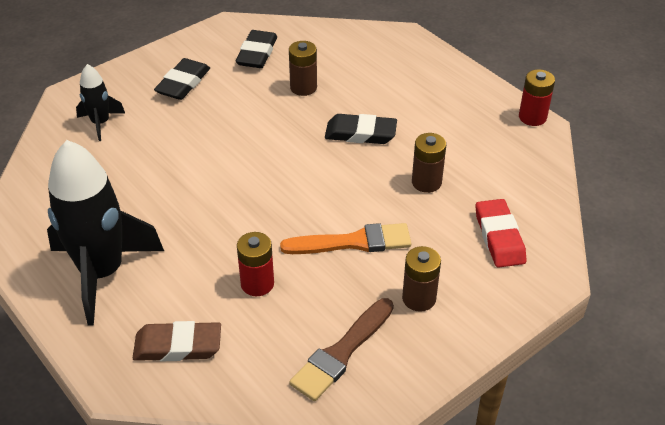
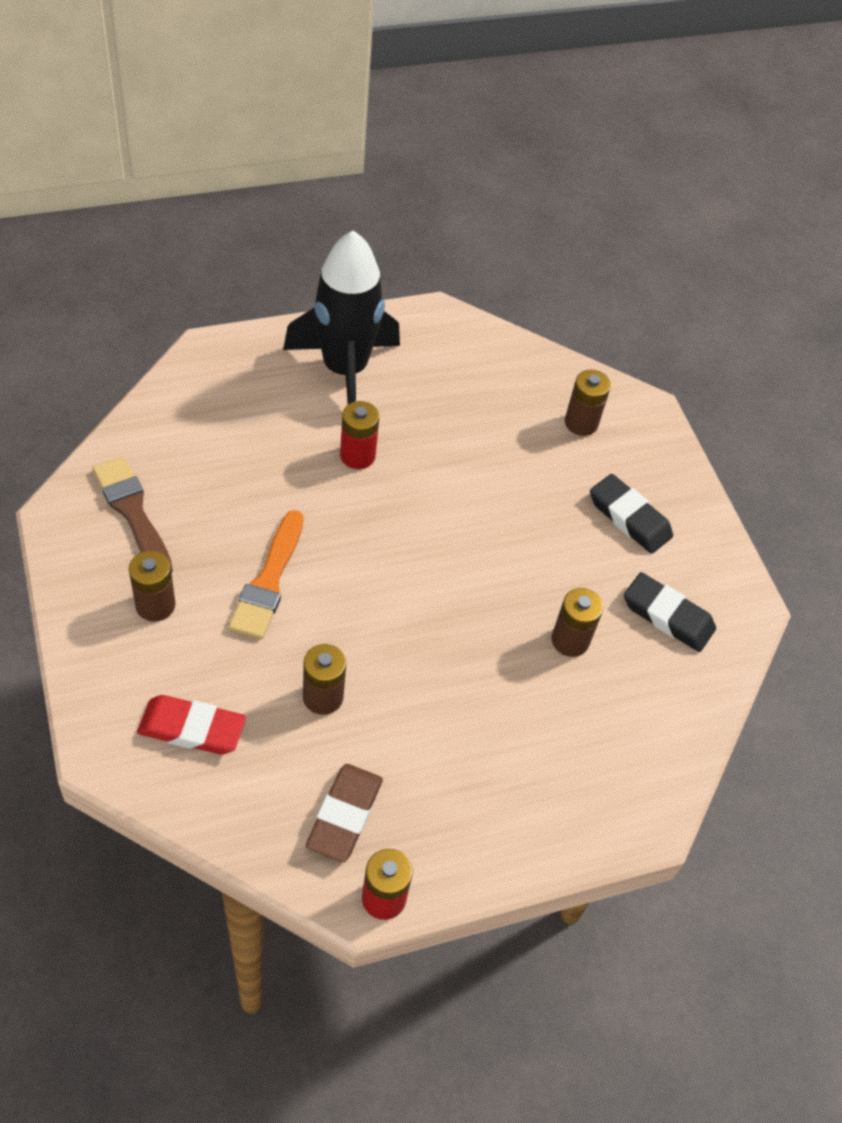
camera: 105 degrees right, 10 degrees up
black rocket [76,64,125,141] -> brown battery [565,370,611,436]
brown eraser [133,321,221,361] -> brown eraser moved to [306,764,383,862]
red battery [237,232,274,296] -> red battery moved to [340,401,379,469]
black eraser [325,114,397,144] -> none

